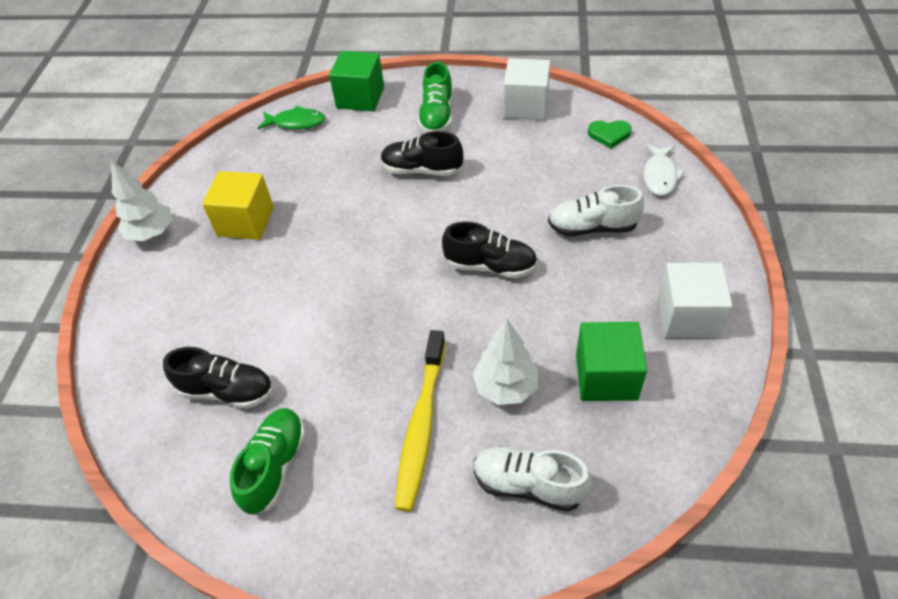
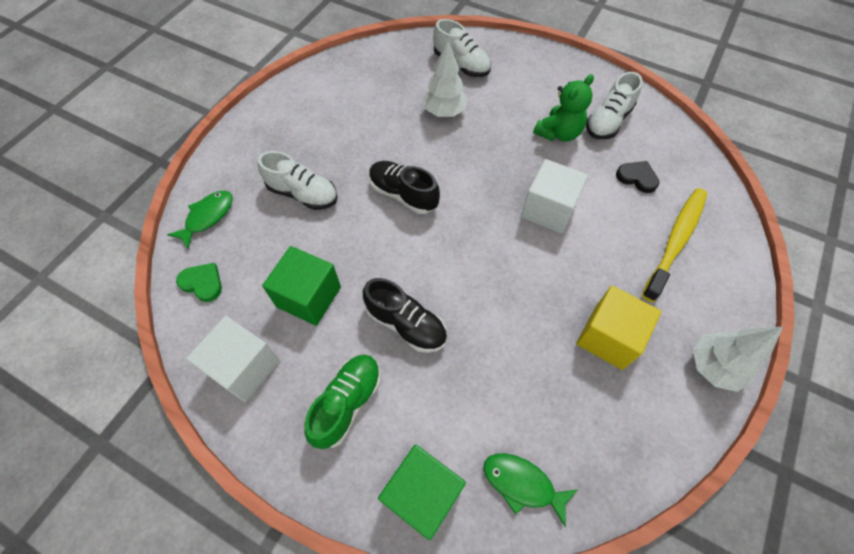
camera: 160 degrees left, 10 degrees up
black shoe [163,347,273,409] -> black heart [616,161,659,193]
green shoe [230,408,306,515] -> white shoe [586,72,642,139]
yellow toothbrush [395,330,446,511] -> yellow toothbrush moved to [642,188,707,302]
green cube [576,322,647,401] -> green cube moved to [262,246,341,326]
white fish [643,144,685,196] -> green fish [167,191,233,249]
white cube [658,263,733,338] -> white cube moved to [521,159,588,234]
none -> green teddy bear [533,74,594,142]

